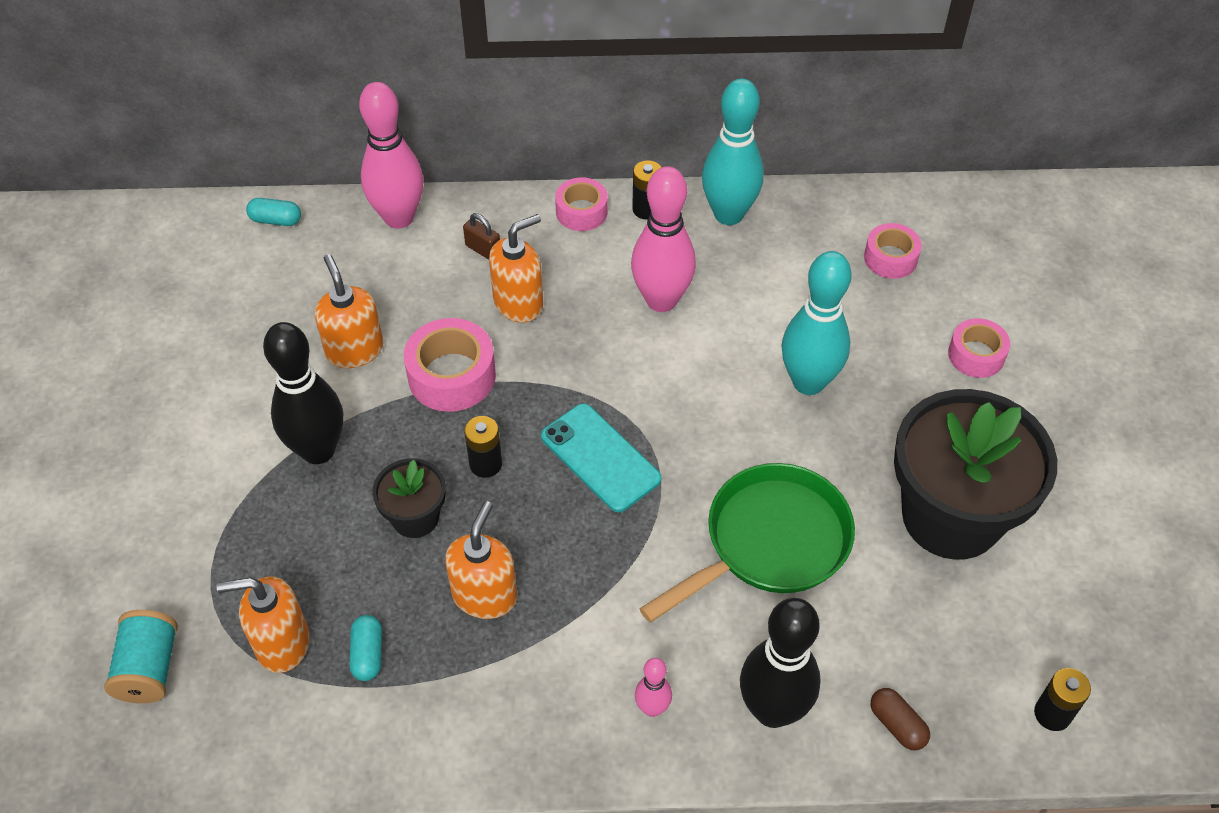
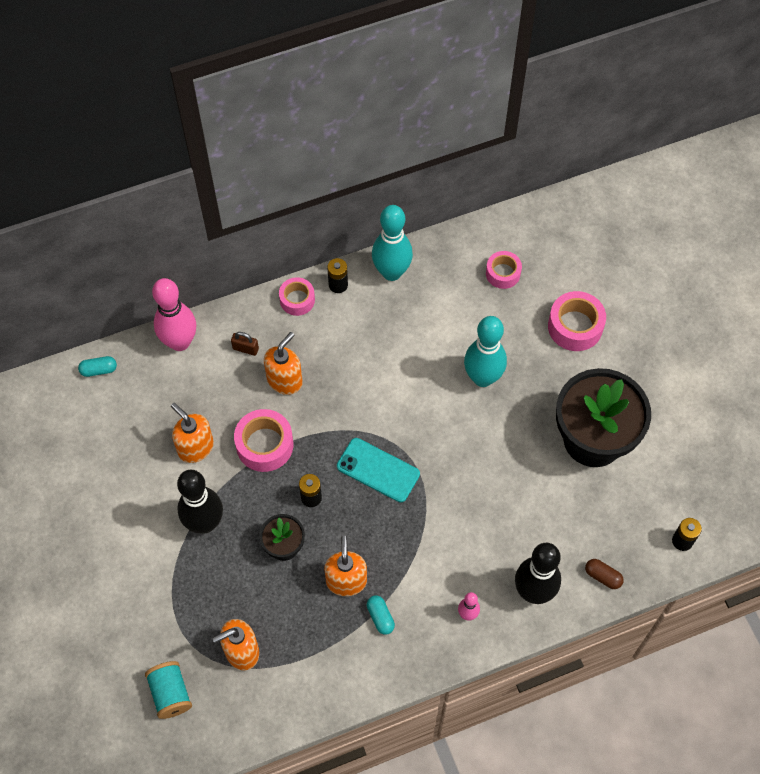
camera: 20 degrees left, 10 degrees up
turquoise capsule [350,615,382,681] -> turquoise capsule moved to [367,595,395,635]
pink bowling pin [631,166,696,312] -> none
green pan [639,463,855,623] -> none
pink tape [948,318,1010,378] -> pink tape [548,291,606,351], size x1.55

